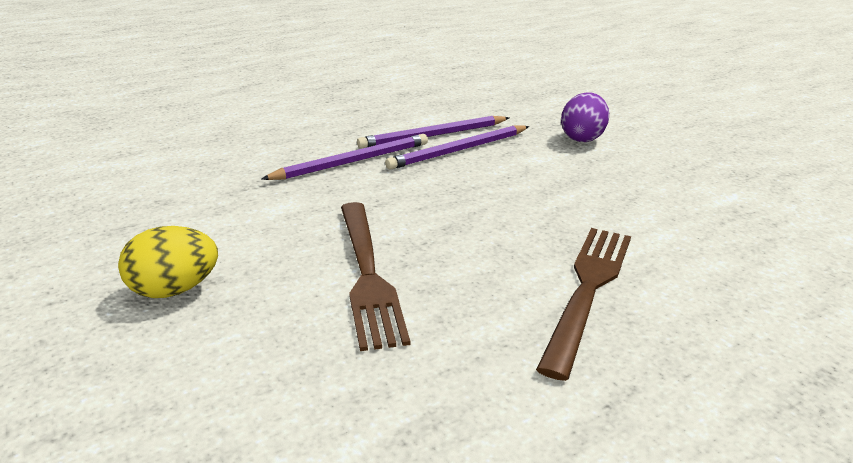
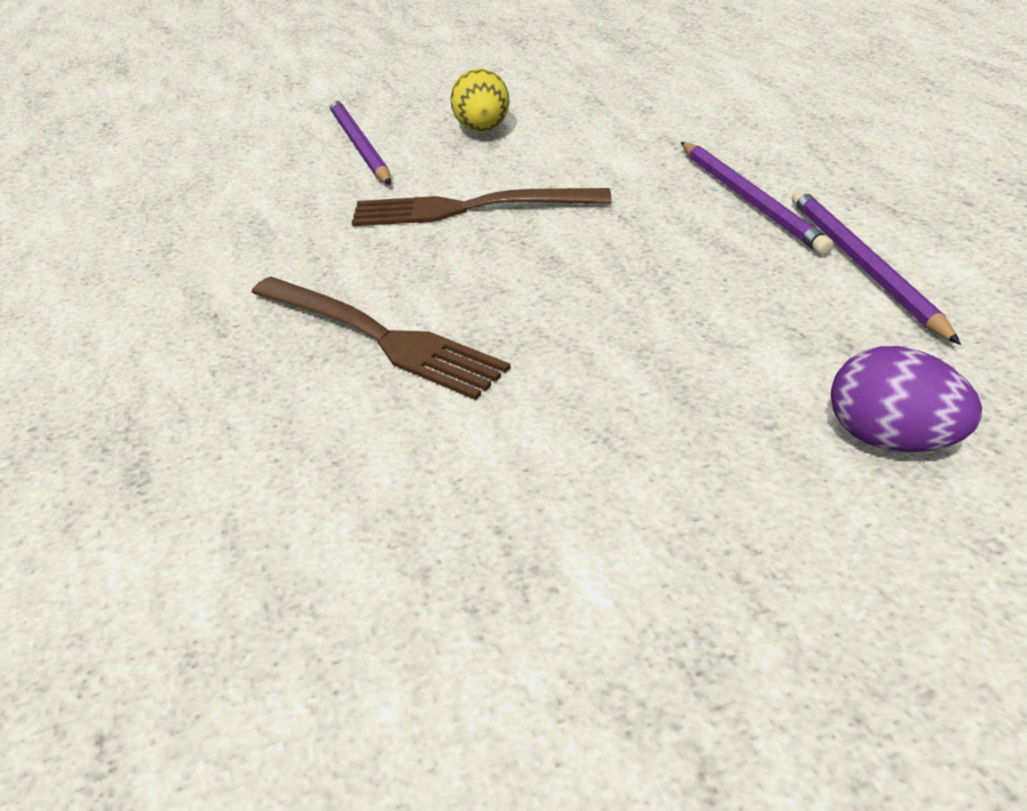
camera: 105 degrees right, 10 degrees up
purple pencil [385,126,529,170] -> purple pencil moved to [329,99,391,185]

